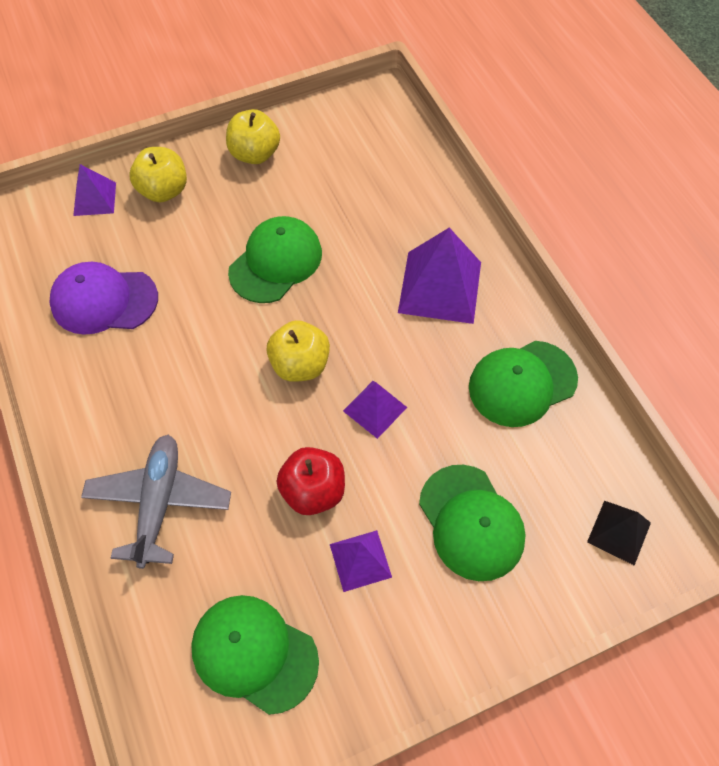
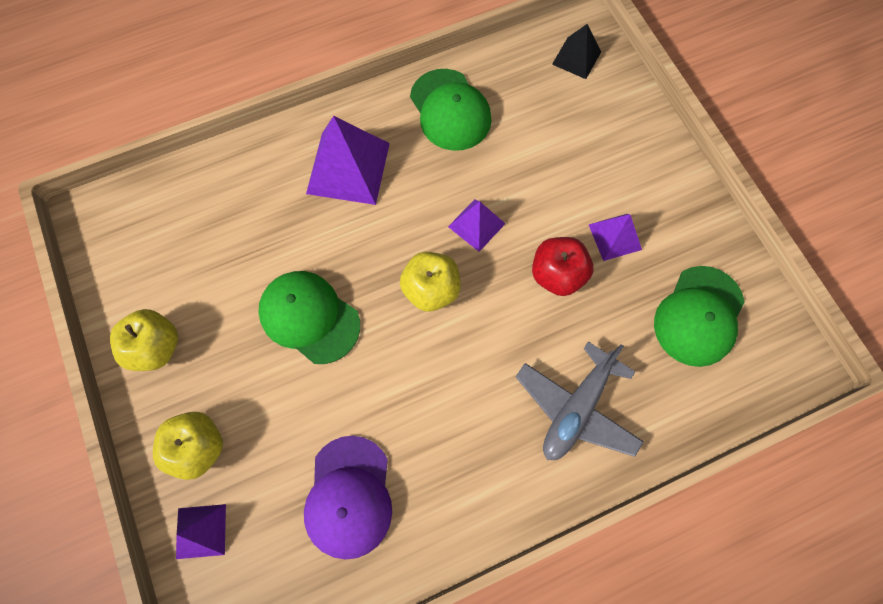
camera: 90 degrees left, 10 degrees up
grey plane [81,435,231,569] -> grey plane turned 60 degrees counterclockwise [516,341,644,460]
green cap [419,465,526,581] -> none

